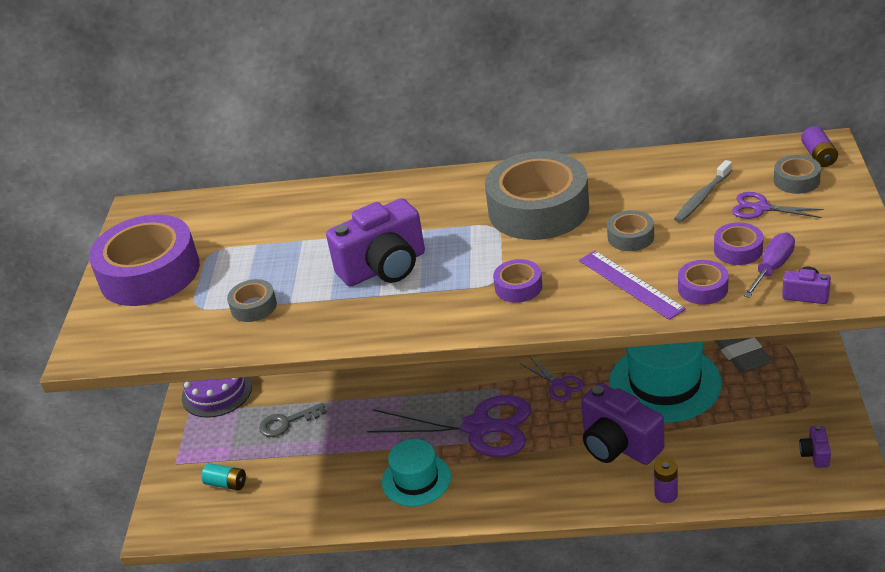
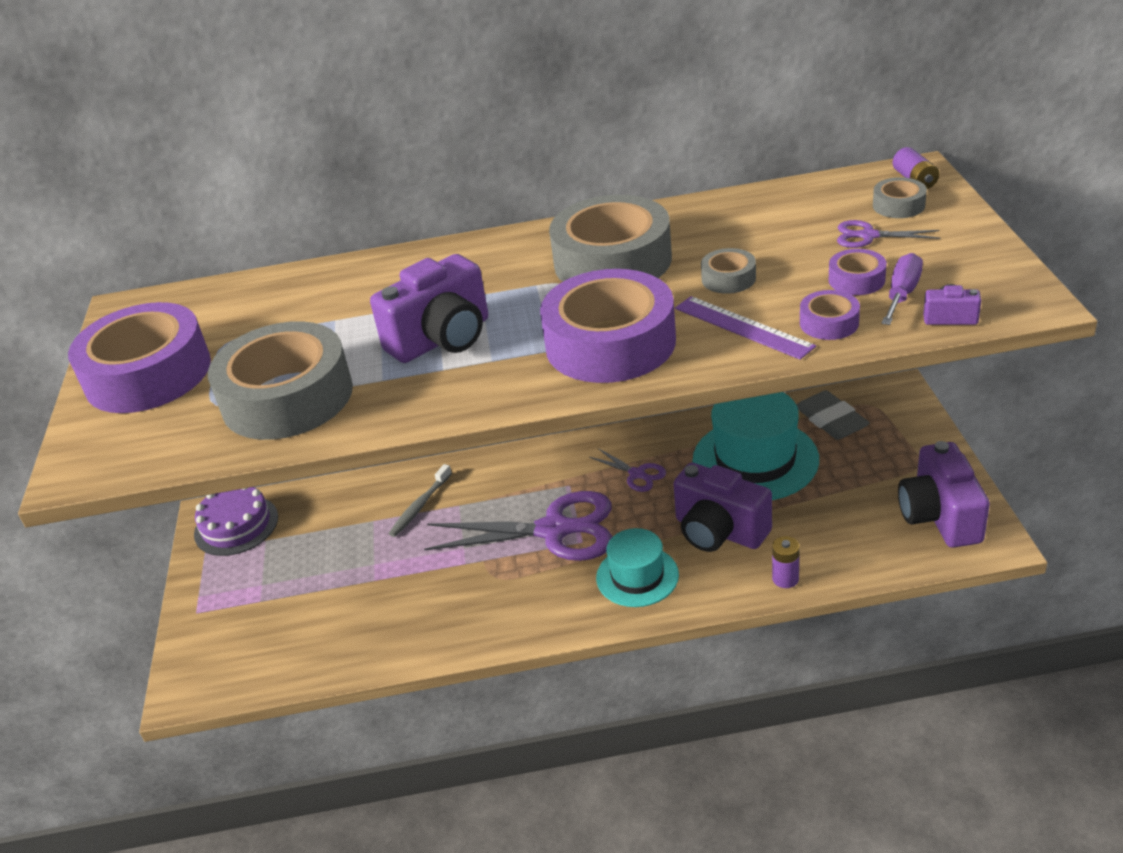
camera: 10 degrees left, 0 degrees up
turquoise battery [202,463,246,490] -> none
grey tape [227,279,277,322] -> grey tape [208,321,353,440], size x2.29
grey key [259,403,326,437] -> none
turquoise hat [382,439,451,507] -> turquoise hat moved to [596,528,679,607]
purple tape [493,259,542,303] -> purple tape [540,269,676,383], size x2.29
grey toothbrush [674,160,732,222] -> grey toothbrush moved to [389,464,452,537]
purple camera [799,425,831,468] -> purple camera [898,441,990,548], size x2.26

